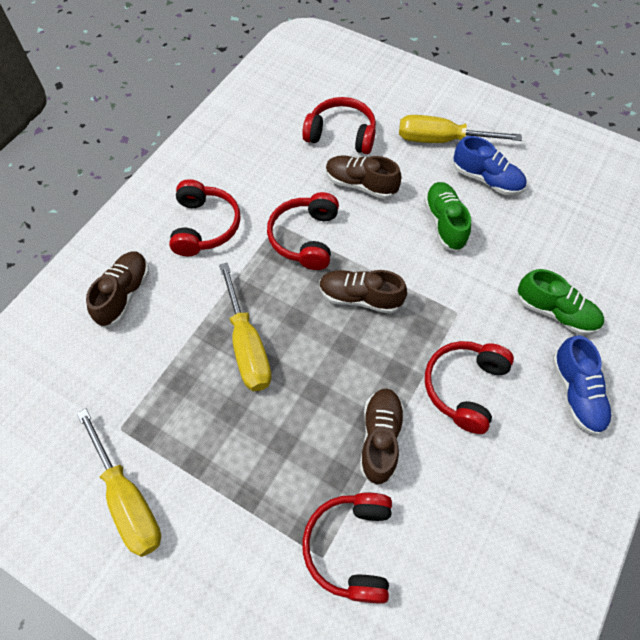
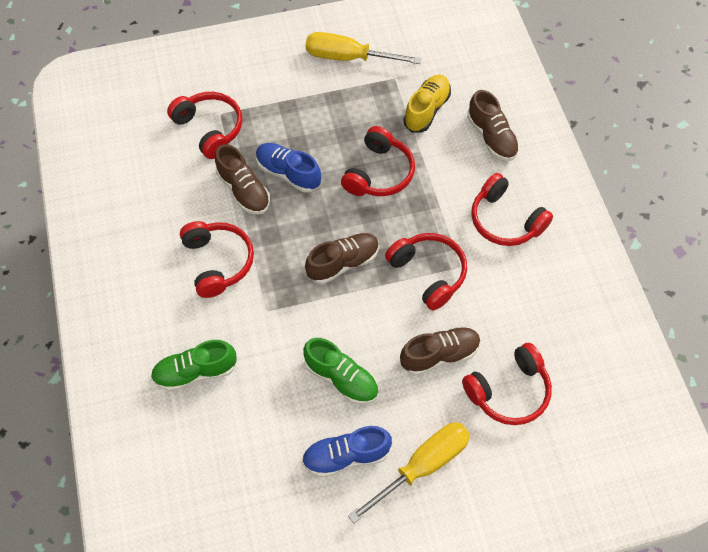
camera: 135 degrees right, 0 degrees up
yellow screwdriver [219,263,272,391] -> red headphones [341,126,415,196]
blue shoe [552,335,613,435] -> blue shoe moved to [256,143,321,193]
none -> yellow shoe [403,75,451,132]

